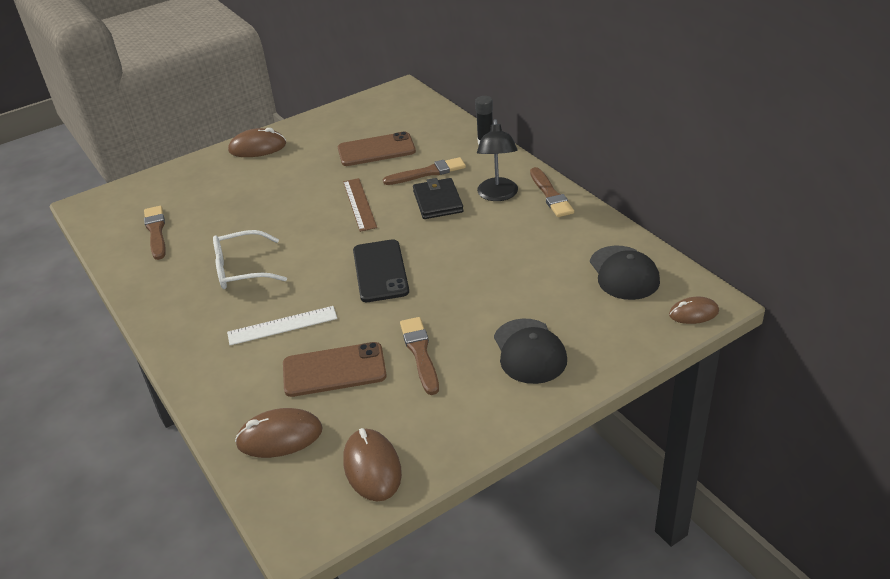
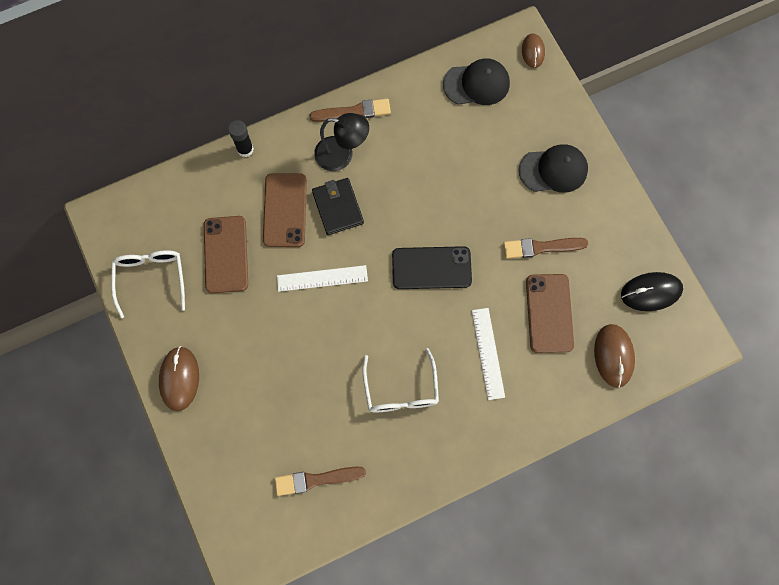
camera: 85 degrees left, 35 degrees up
brown ruler [343,178,377,232] -> white ruler [277,265,368,292]
brown mouse [343,428,402,502] -> black mouse [621,272,683,311]
brown brush [383,157,466,185] -> brown phone [263,173,307,247]
black wallet [413,178,463,219] -> black wallet turned 75 degrees clockwise [312,178,364,235]
none -> white glasses [111,250,185,318]

